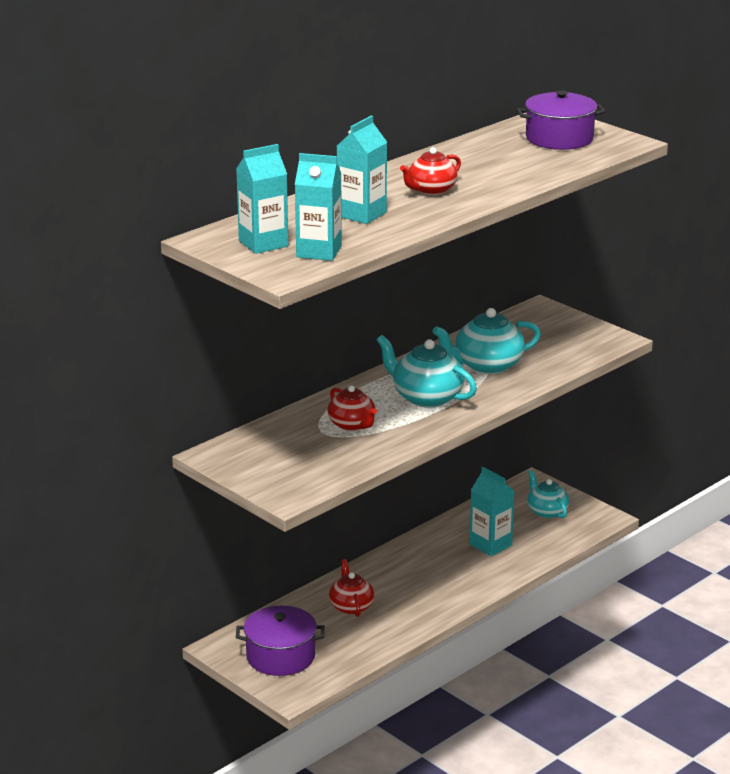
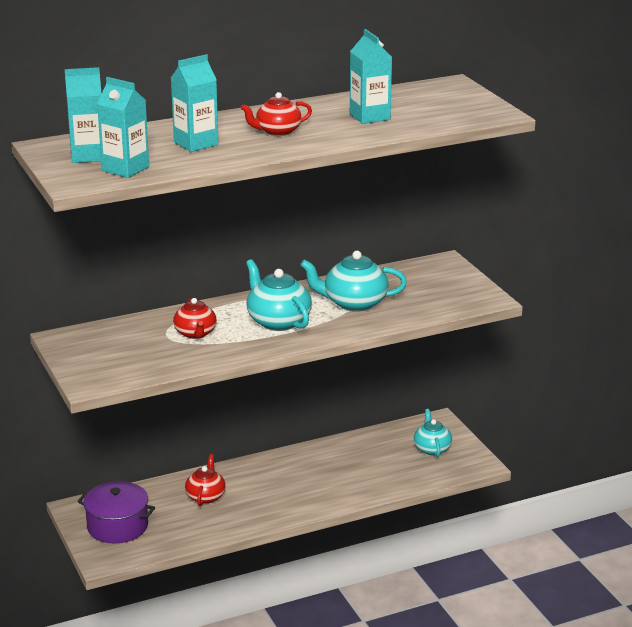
camera: 20 degrees right, 0 degrees up
turquoise carton [470,467,514,556] -> turquoise carton moved to [350,29,392,124]
purple pot [517,91,606,150] -> none

